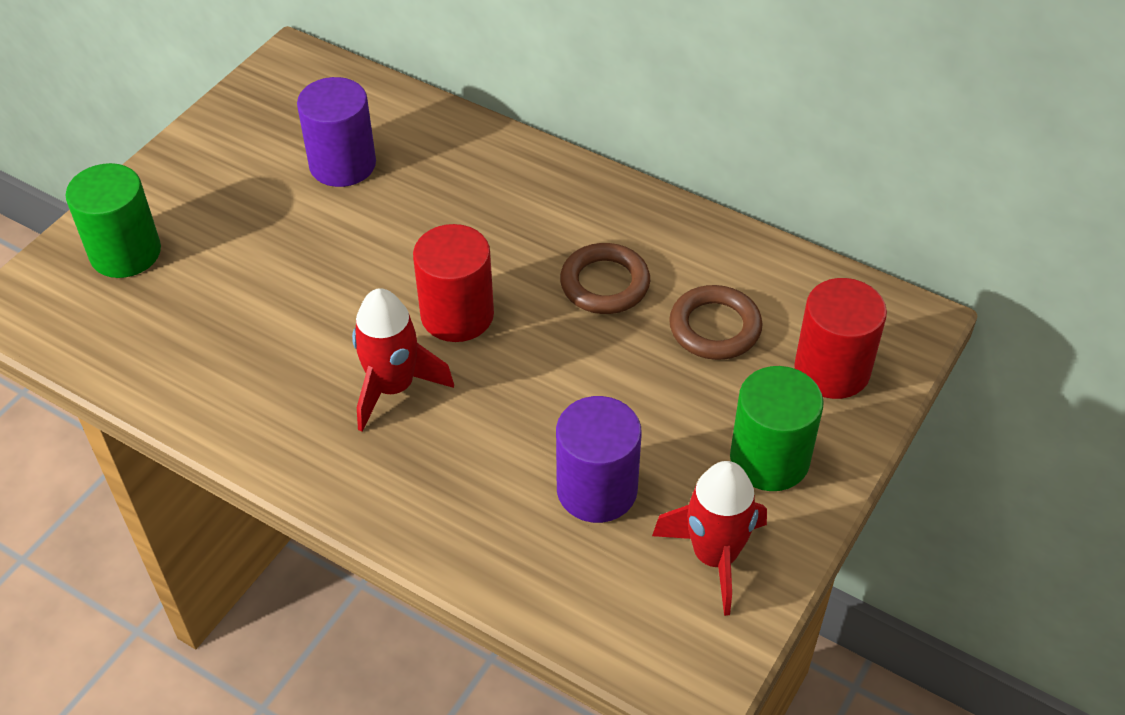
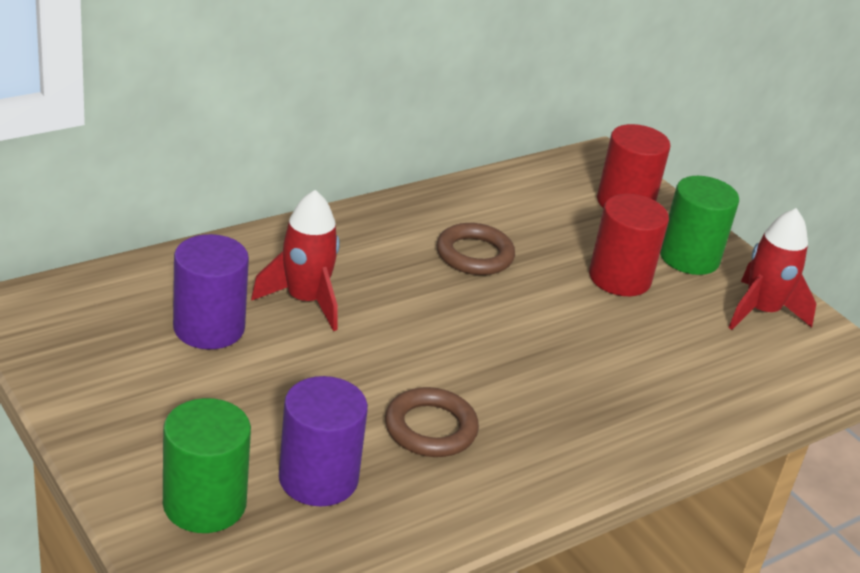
camera: 70 degrees left, 15 degrees down
red rocket [352,288,454,432] -> red rocket moved to [251,190,340,331]
red cylinder [413,224,494,342] -> red cylinder moved to [589,194,669,296]
purple cylinder [556,396,642,523] -> purple cylinder moved to [279,376,368,506]
brown ring [669,285,762,360] -> brown ring moved to [385,387,479,457]

